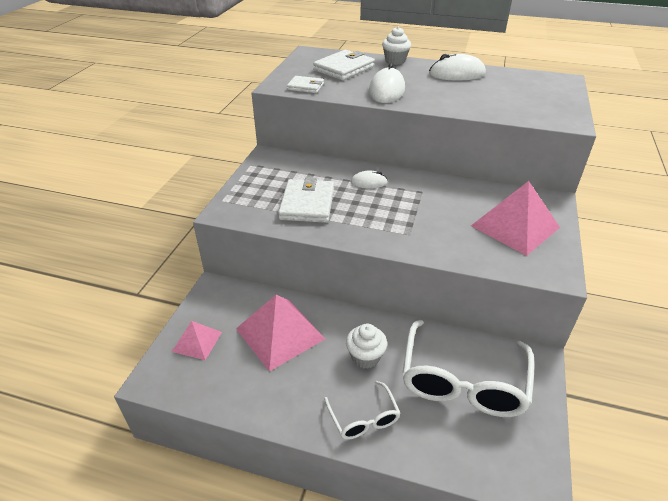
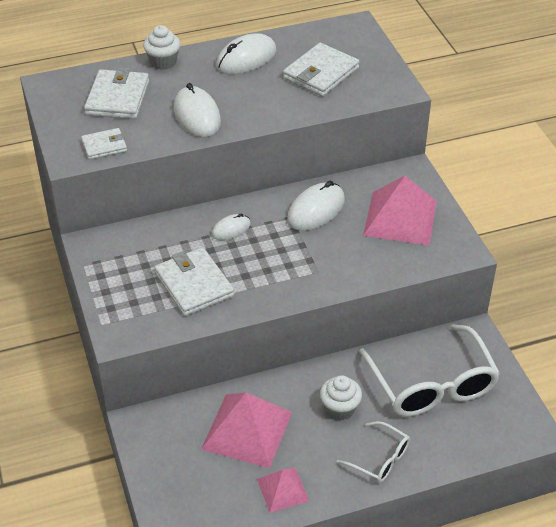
camera: 35 degrees left, 5 degrees up
pink pyramid [172,321,222,360] -> pink pyramid moved to [257,468,309,513]
none -> white wallet [283,43,360,97]
none -> white mouse [287,181,345,231]

